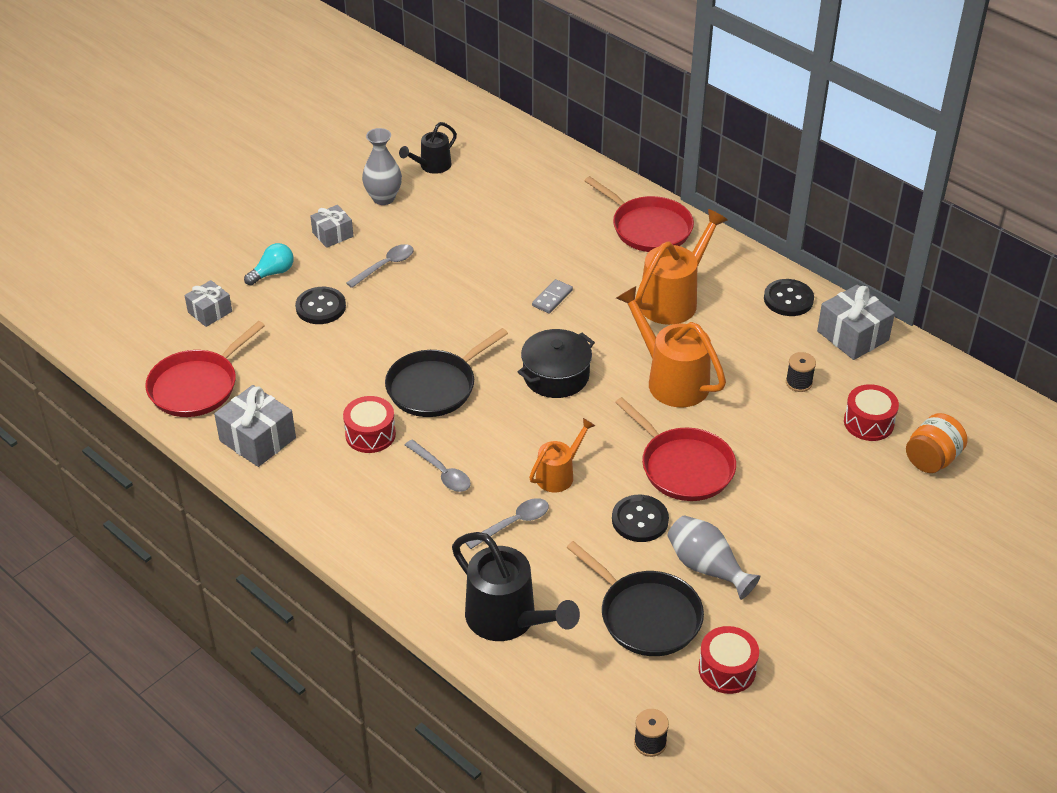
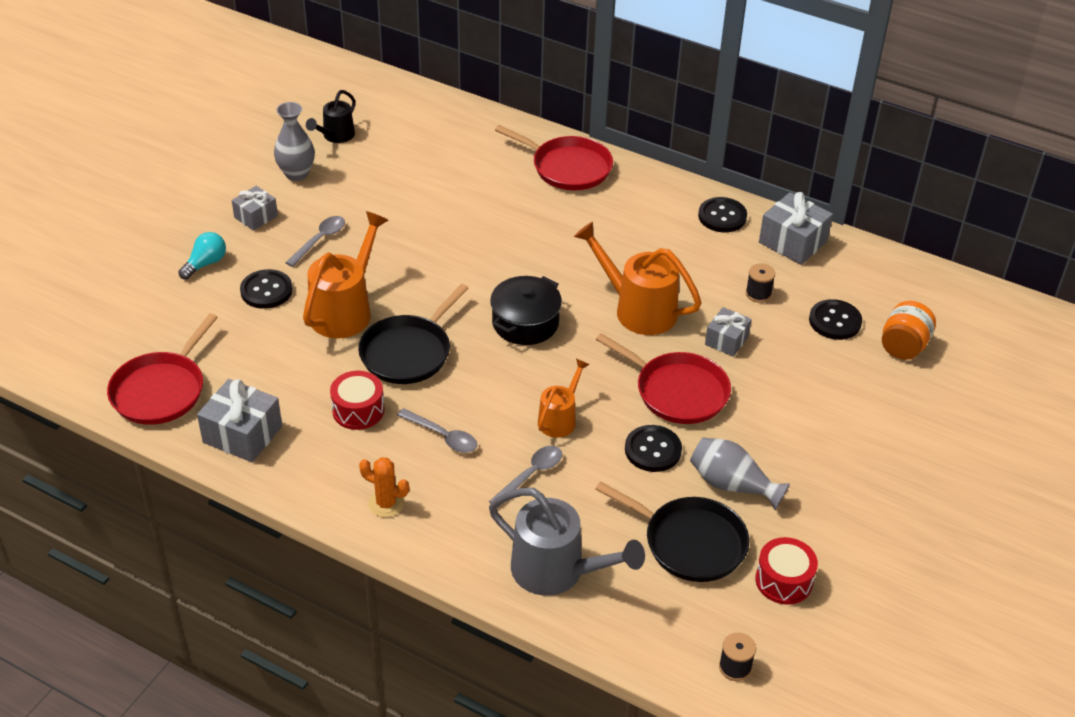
camera: 15 degrees left, 0 degrees up
grey gift [184,280,232,327] -> grey gift moved to [705,307,752,357]
black watering can [452,532,580,641] -> grey watering can [489,488,645,596]
grey domino [532,279,573,314] -> none
orange watering can [635,209,728,325] -> orange watering can moved to [303,211,388,339]
red drum [844,384,899,441] -> black button [809,299,862,340]
none -> orange cactus [359,457,409,518]

